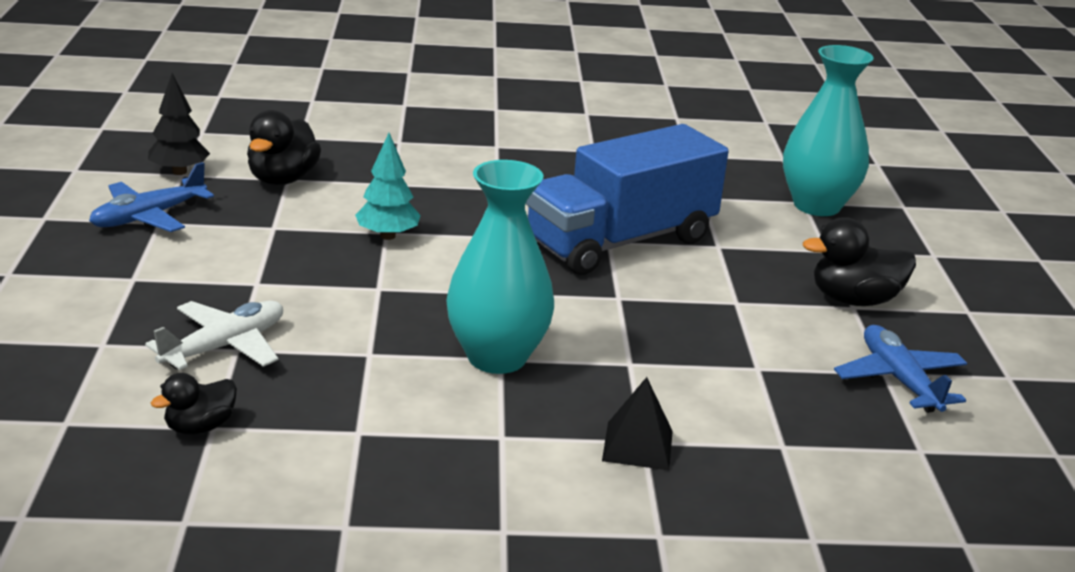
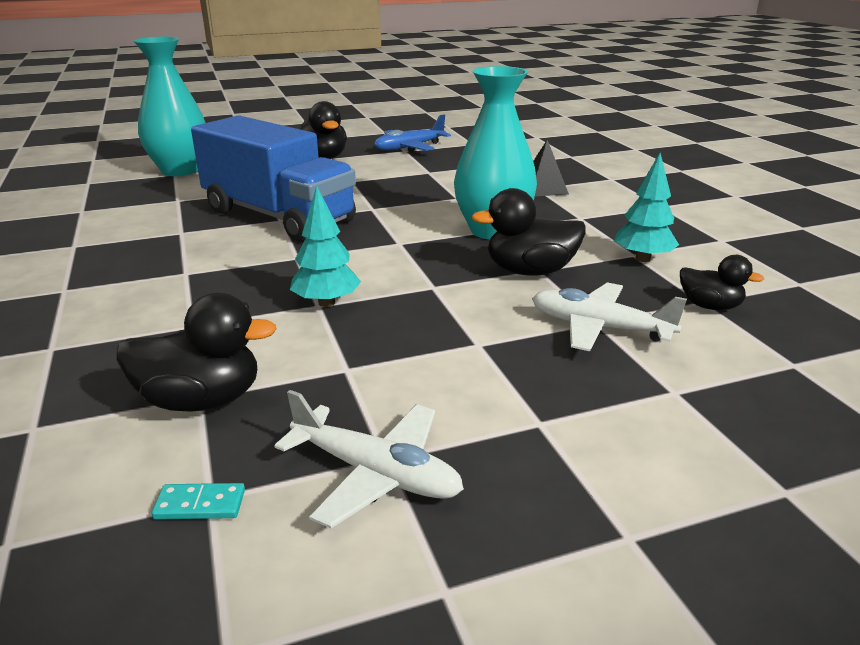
camera: 105 degrees left, 0 degrees up
blue plane [89,162,214,232] -> white plane [274,390,464,528]
black tree [148,73,210,175] -> turquoise domino [152,483,245,520]
none -> black duck [471,188,586,276]
none -> turquoise tree [614,153,679,262]

